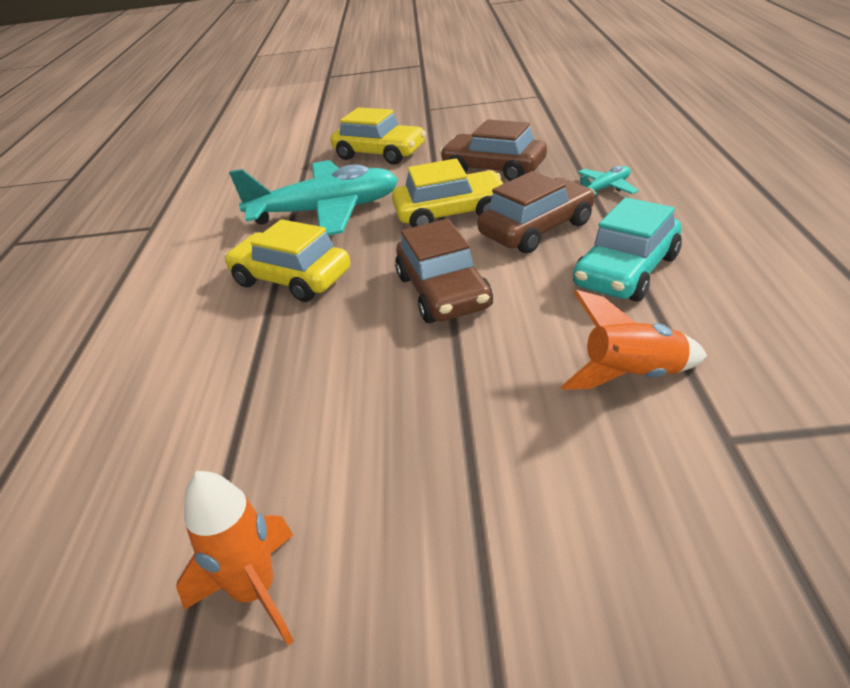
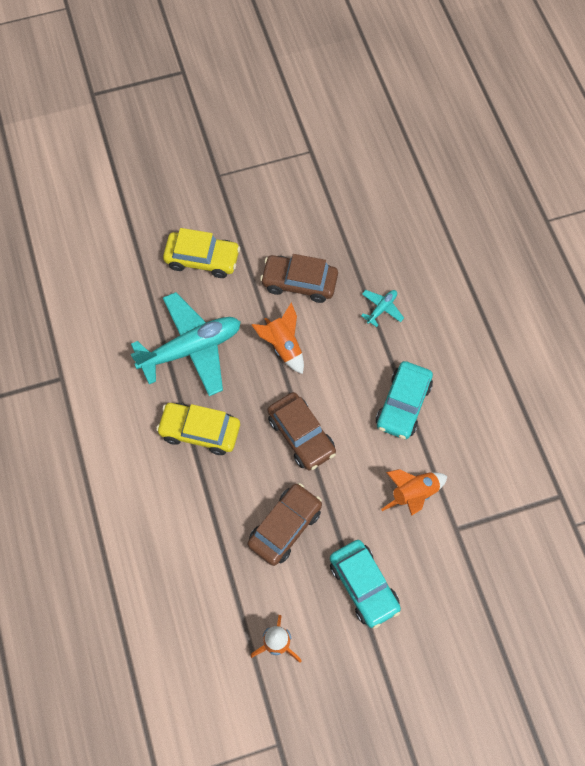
camera: 20 degrees left, 30 degrees up
yellow car [392,158,504,227] -> orange rocket [252,302,304,374]
brown car [477,171,595,253] -> brown car moved to [247,483,322,566]
none -> turquoise car [330,540,401,629]

